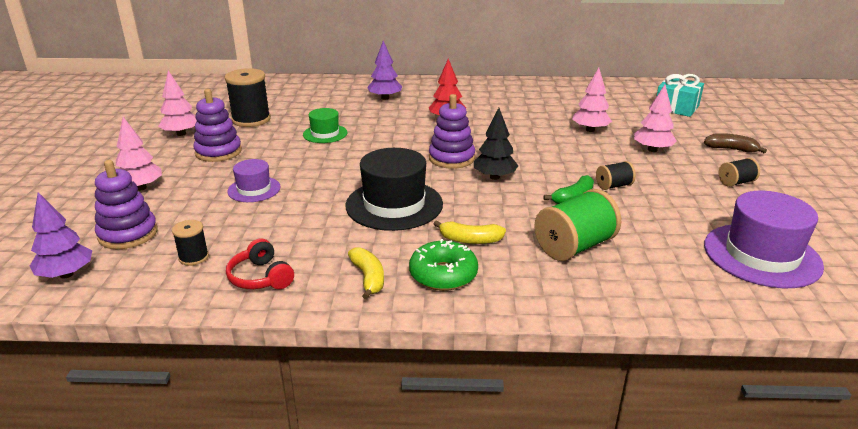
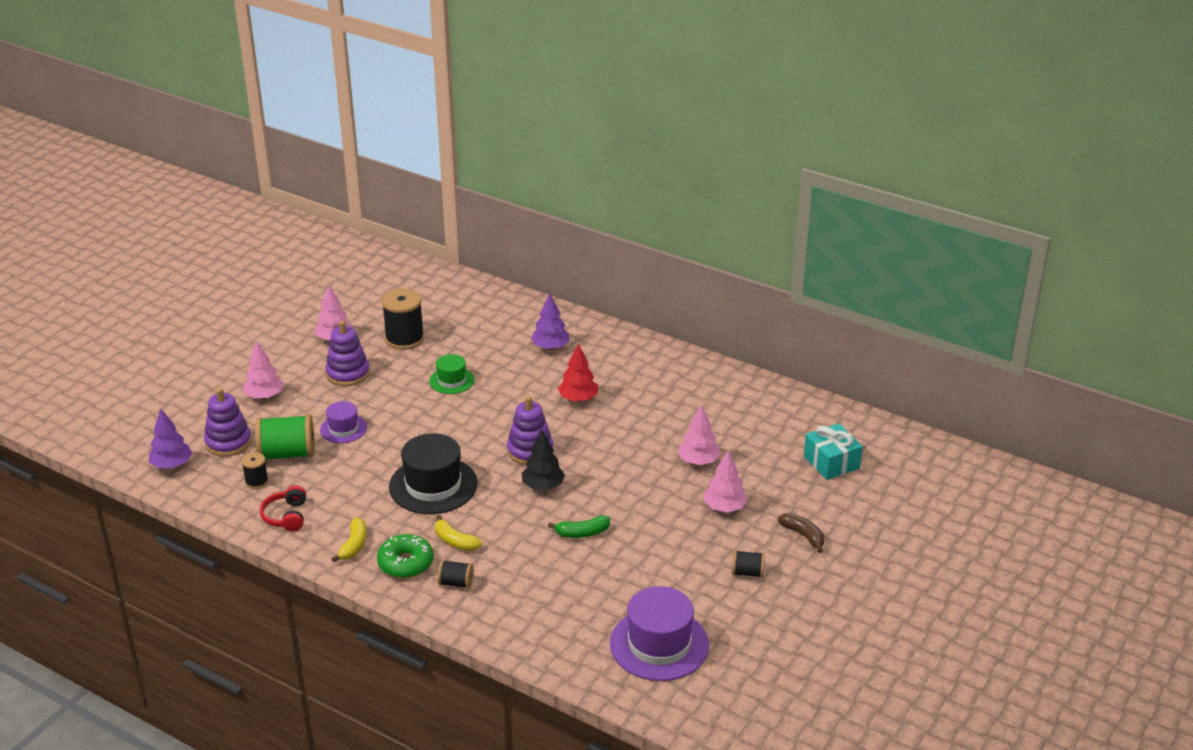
camera: 30 degrees right, 5 degrees up
green spool [534,189,621,261] -> green spool moved to [255,414,315,460]
black spool [596,161,636,190] -> black spool moved to [438,560,474,588]

